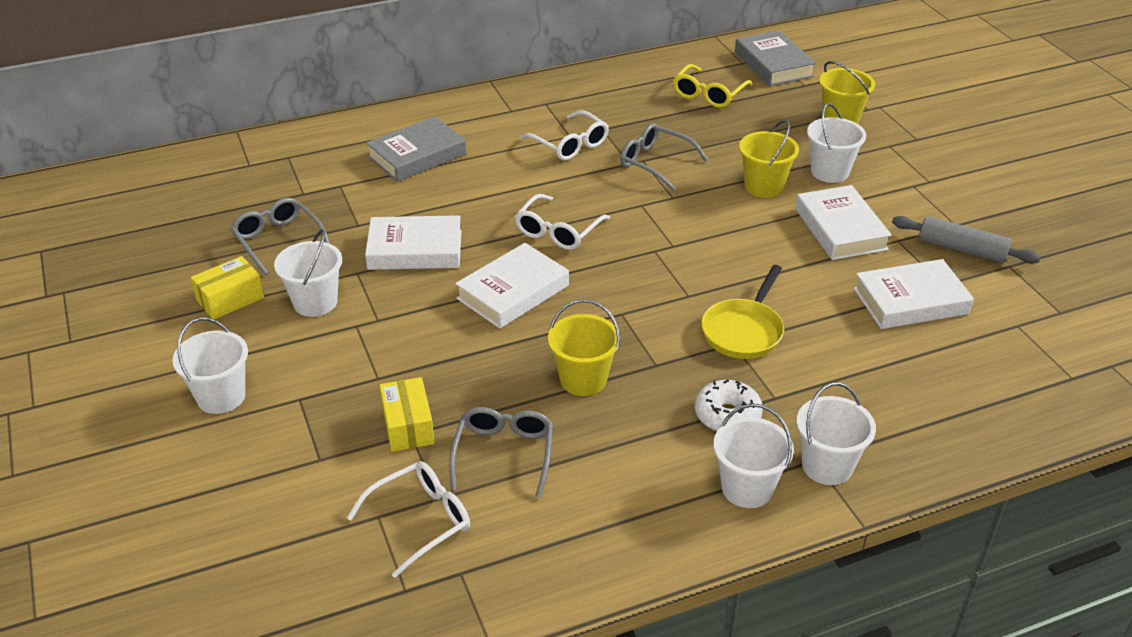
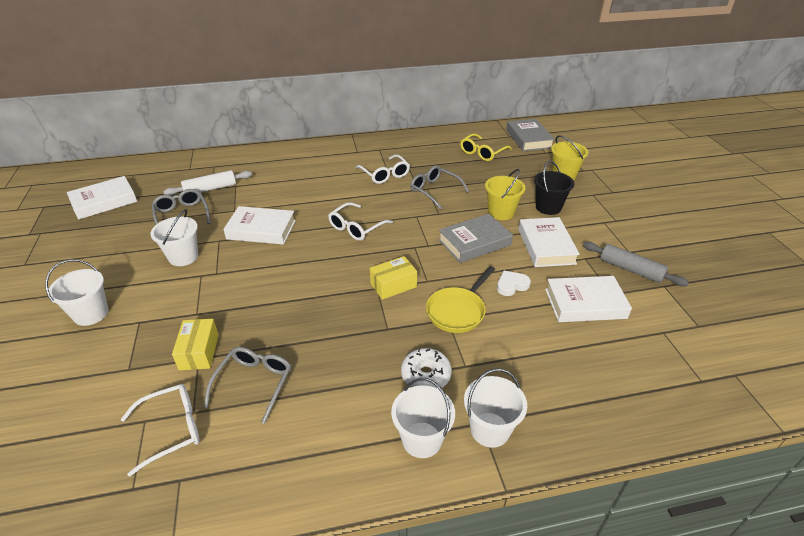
camera: 10 degrees right, 0 degrees up
yellow box [191,256,264,319] -> yellow box moved to [370,256,417,300]
grey book [366,116,466,182] -> grey book moved to [438,214,513,263]
white book [455,243,569,329] -> white book moved to [67,176,137,220]
yellow bucket [548,299,620,396] -> none
white bucket [807,103,866,183] -> black bucket [534,161,574,215]
none -> white rolling pin [163,170,252,196]
none -> white heart [497,270,531,296]

